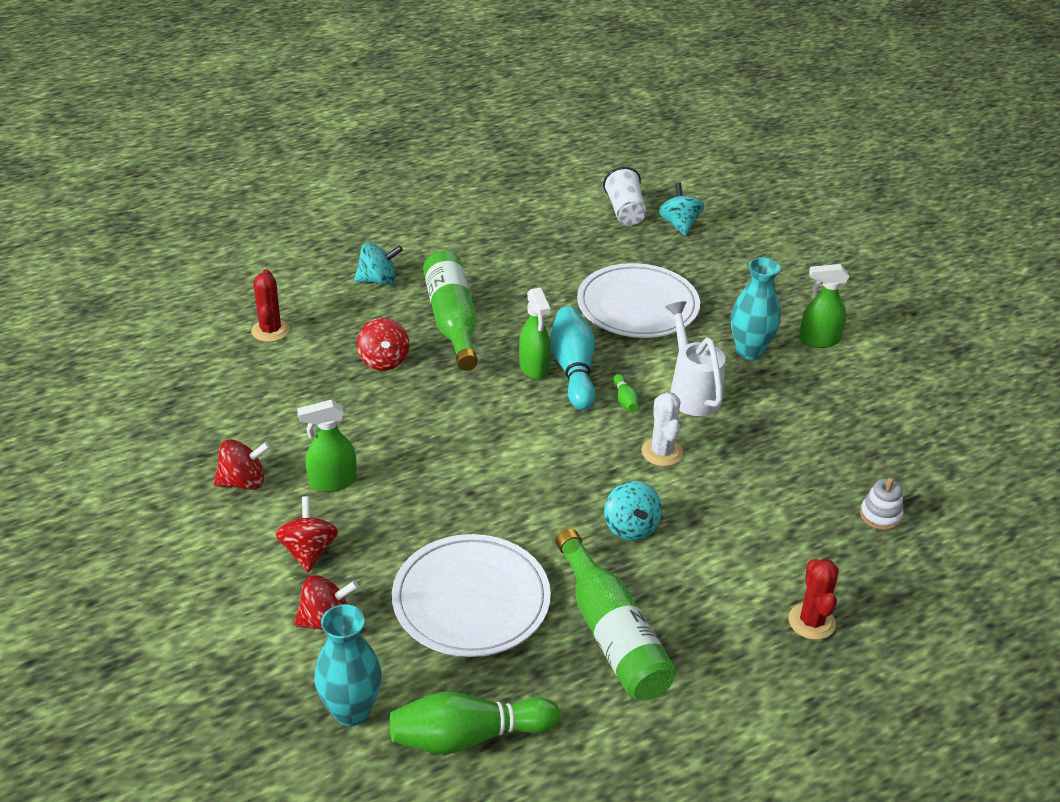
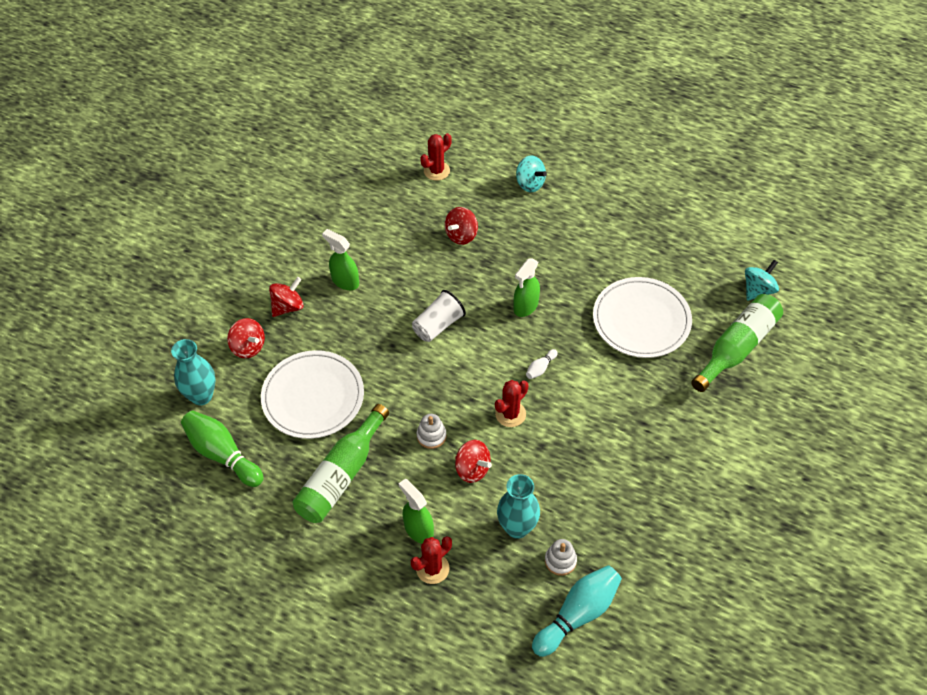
camera: 55 degrees right, 15 degrees up
red spinning top [214,439,270,490] -> red spinning top moved to [455,440,492,483]
green bottle [423,251,478,371] -> green bottle moved to [691,294,783,392]
turquoise bowling pin [550,306,595,410] -> turquoise bowling pin moved to [532,565,622,657]
white cup [603,167,646,226] -> white cup moved to [412,290,466,342]
turquoise spinning top [604,481,662,541] -> white stacking toy [417,414,446,449]
green bowling pin [613,374,639,412] -> white bowling pin [526,349,558,379]
white cactus [641,392,683,466] -> red cactus [495,380,529,427]
white watering can [665,301,726,416] -> none
turquoise vase [731,257,781,360] -> turquoise vase moved to [497,474,540,539]
green spray bottle [799,264,849,348] -> green spray bottle moved to [399,479,434,544]

